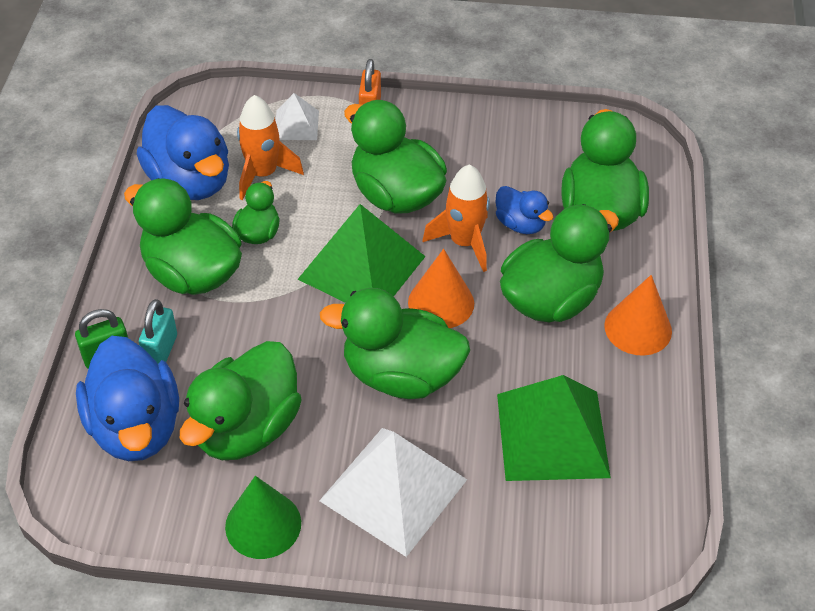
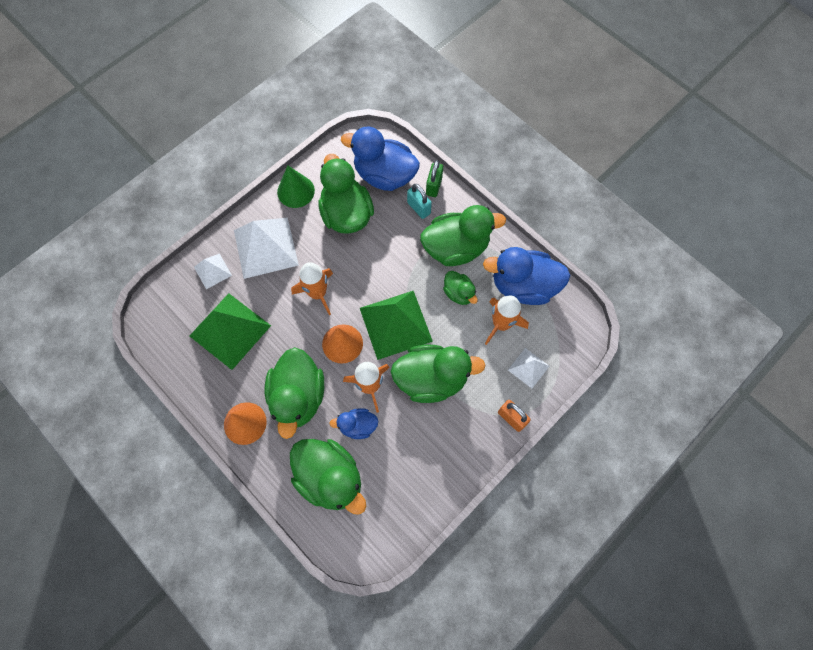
camera: 130 degrees right, 20 degrees up
green duck [320,288,470,399] -> orange rocket [291,262,333,315]
none -> white pyramid [194,253,232,289]

